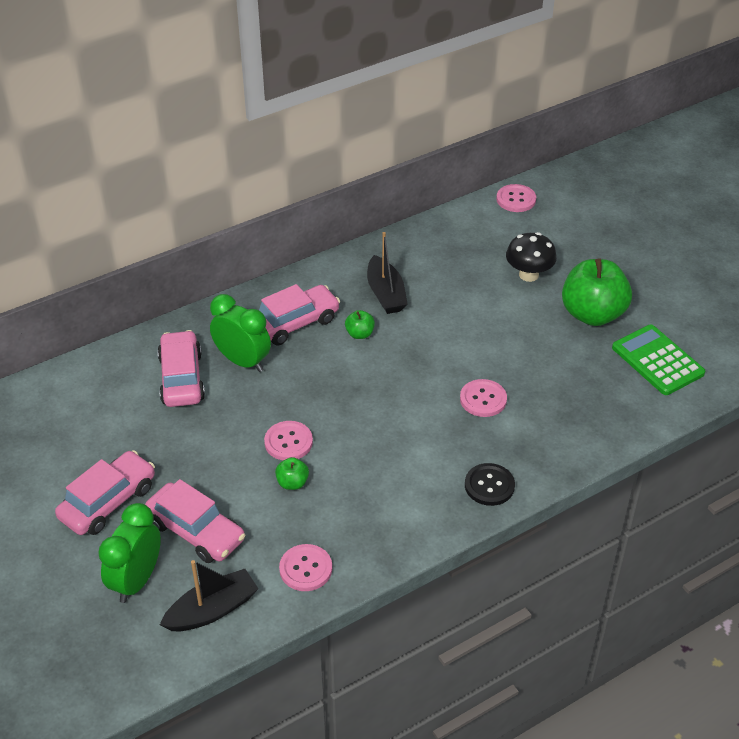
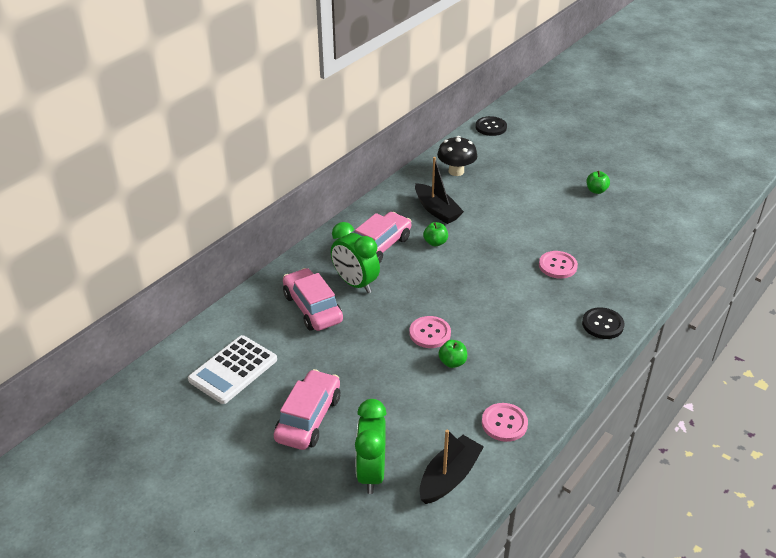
camera: 20 degrees left, 5 degrees down
pink car [145,479,245,563] -> none
green clock [210,294,271,372] -> green clock turned 150 degrees counterclockwise [331,222,380,293]
pink button [496,184,536,212] -> black button [476,116,507,136]
black mushroom [506,232,557,282] -> black mushroom moved to [437,136,477,176]
green apple [562,259,632,326] -> green apple [587,171,610,194], size x0.43
green calculator [612,325,705,395] -> none
none -> white calculator [188,335,277,404]

